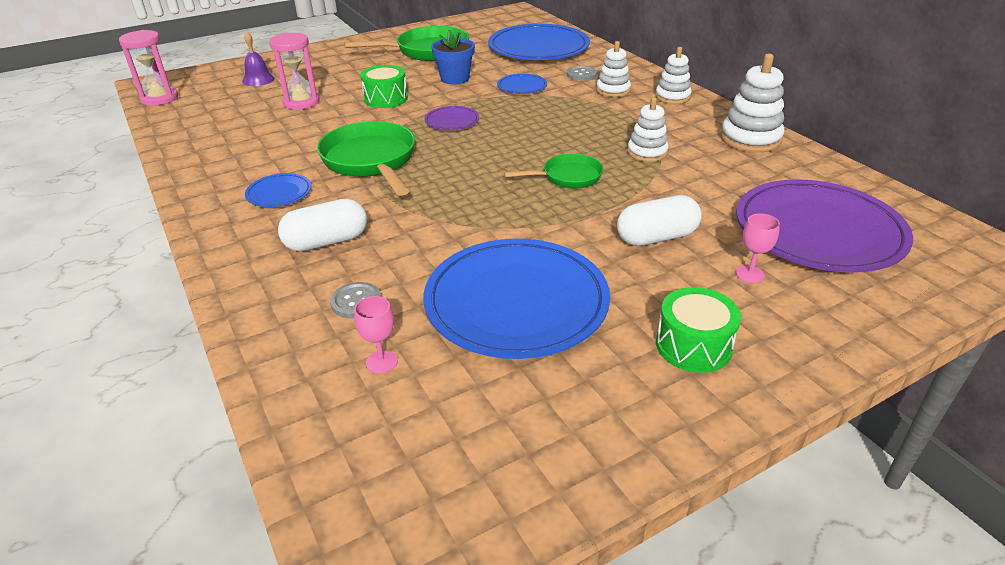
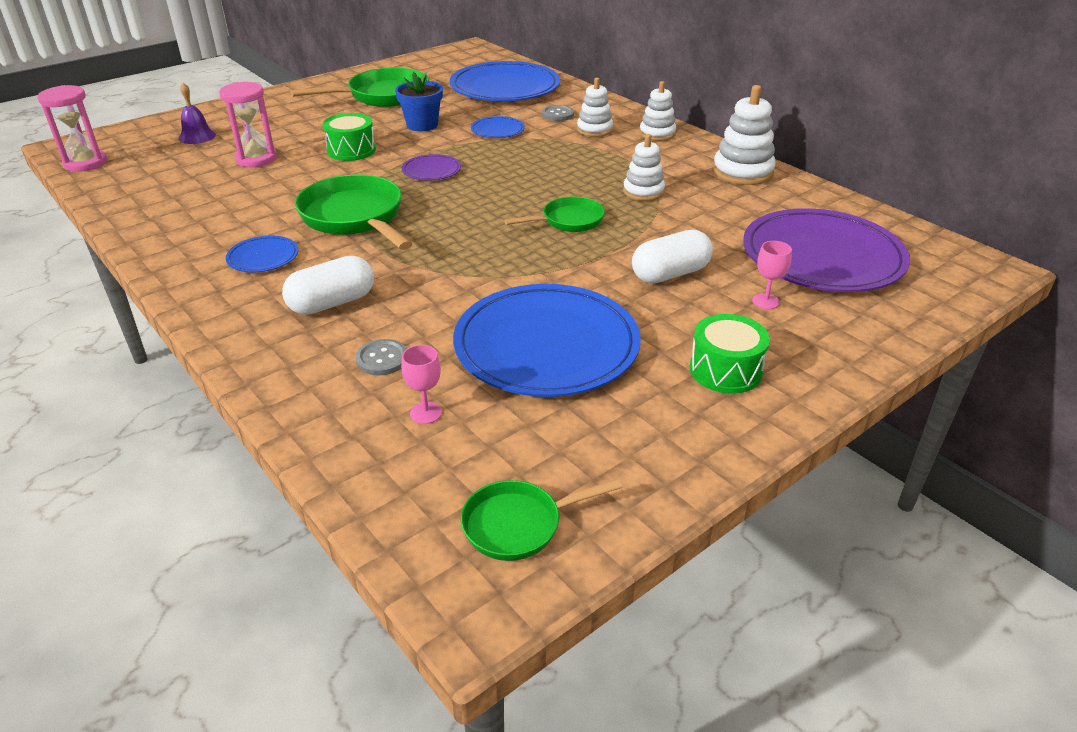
camera: 10 degrees left, 0 degrees up
none -> green pan [461,479,622,561]

